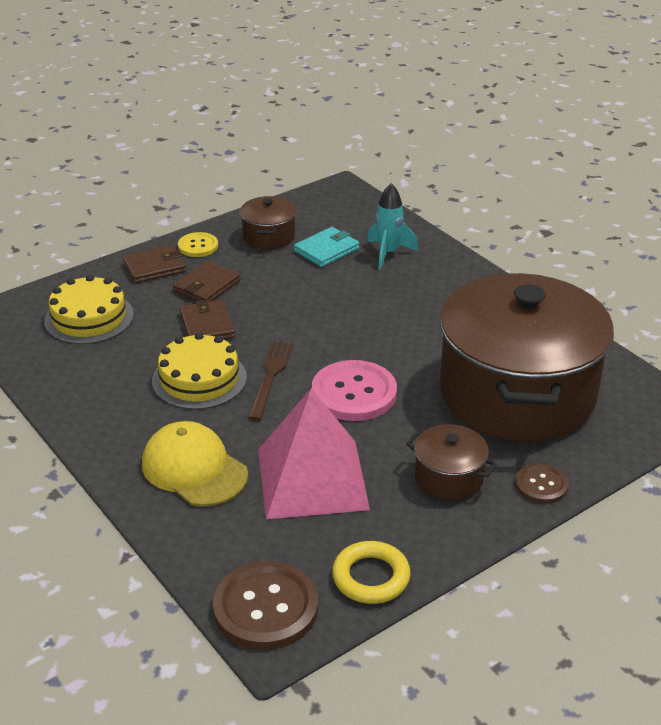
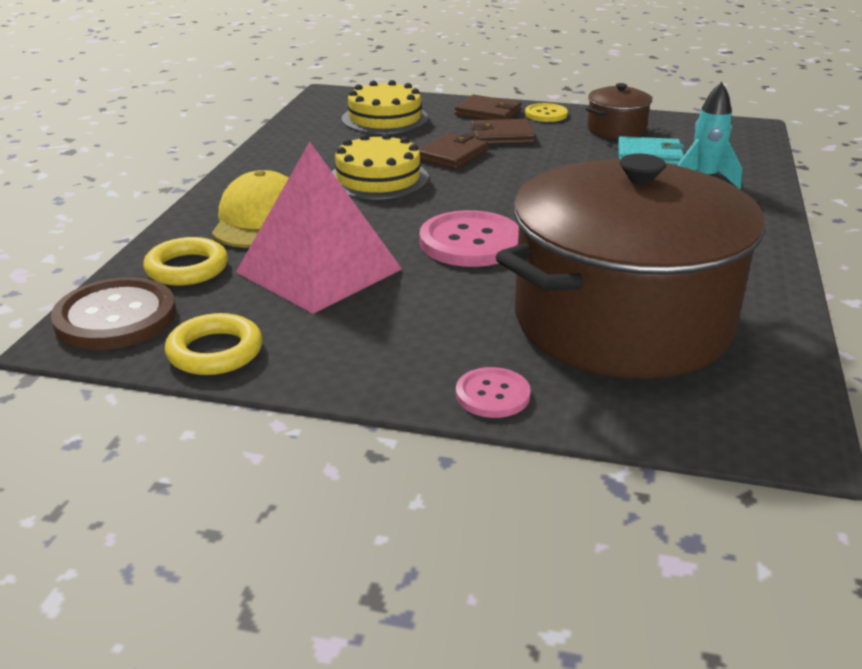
camera: 50 degrees right, 5 degrees down
brown fork [248,341,293,421] -> none
brown pot [406,424,497,501] -> none
brown button [515,464,569,504] -> pink button [456,367,531,418]
none -> yellow ring [143,237,228,286]

